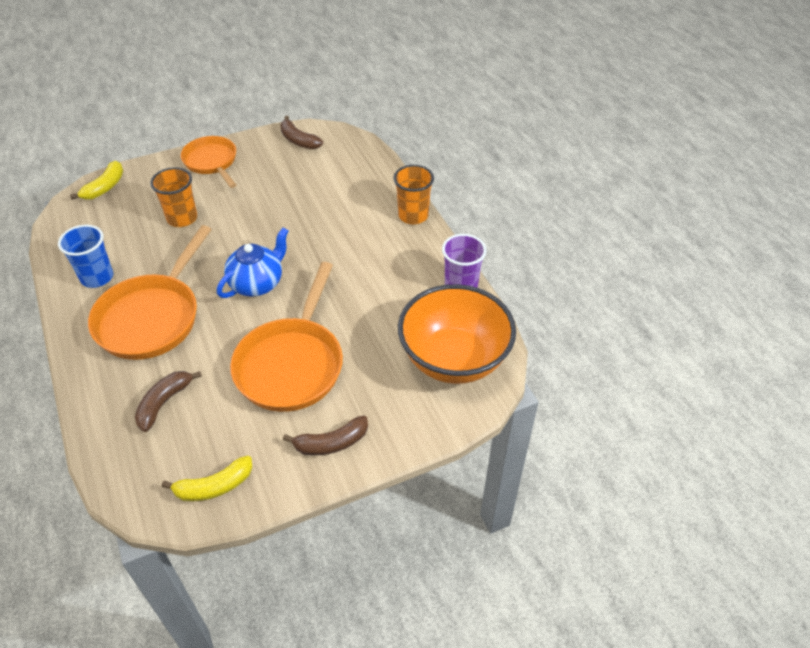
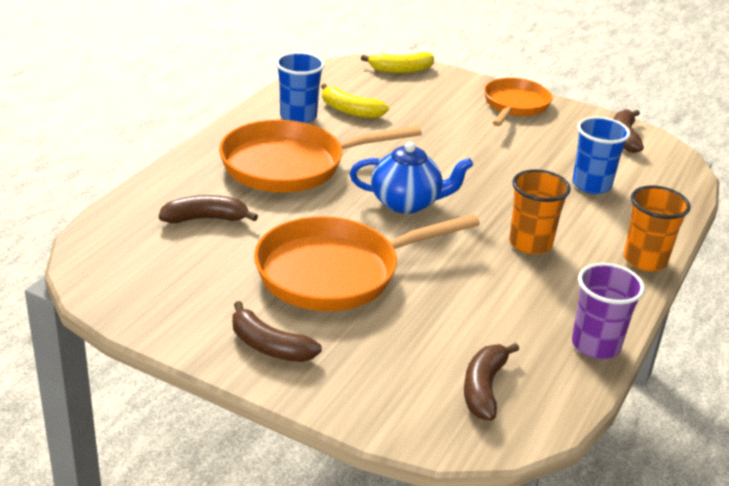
camera: 50 degrees right, 15 degrees down
orange cup [150,167,197,227] -> orange cup moved to [509,169,571,255]
yellow banana [162,456,252,501] -> yellow banana moved to [321,84,389,119]
orange bowl [398,284,516,384] -> brown banana [464,343,519,420]
none -> blue cup [572,117,631,194]

